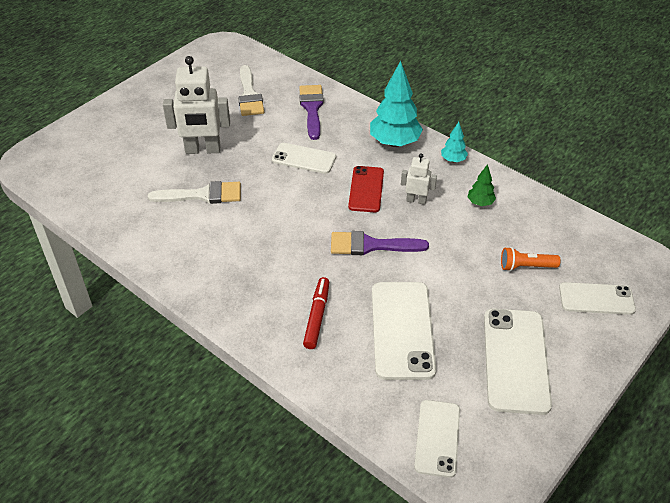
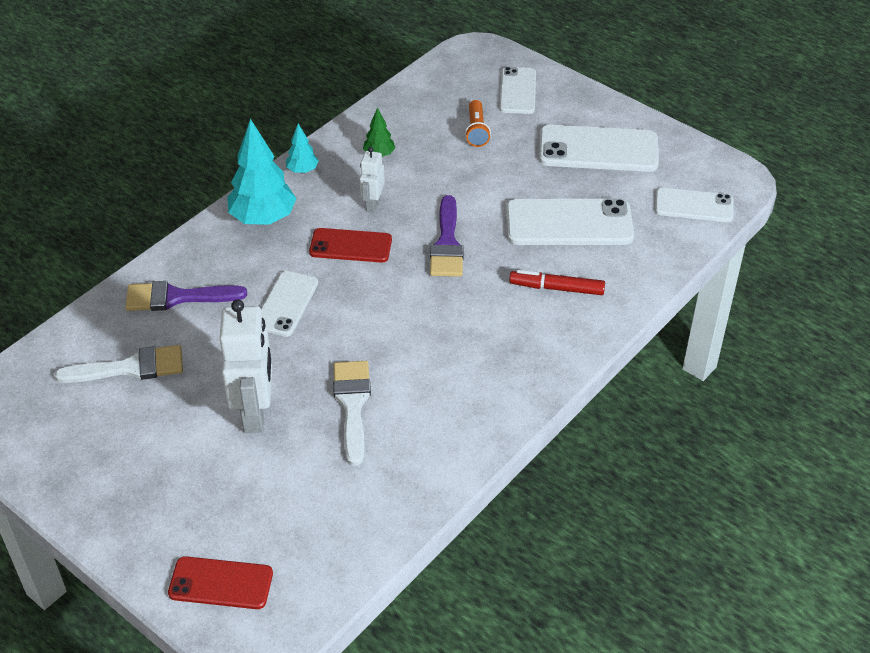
camera: 90 degrees left, 0 degrees up
none -> red phone [168,556,273,609]

